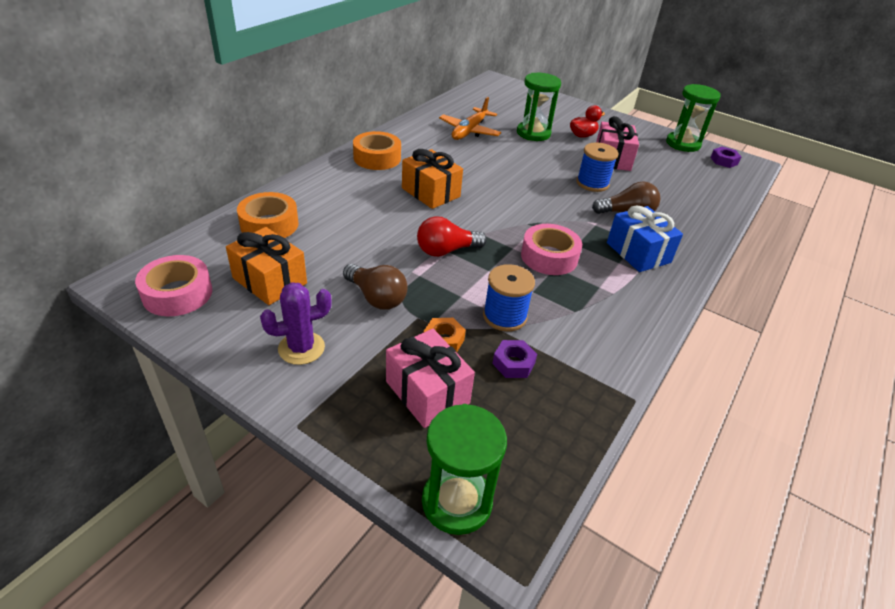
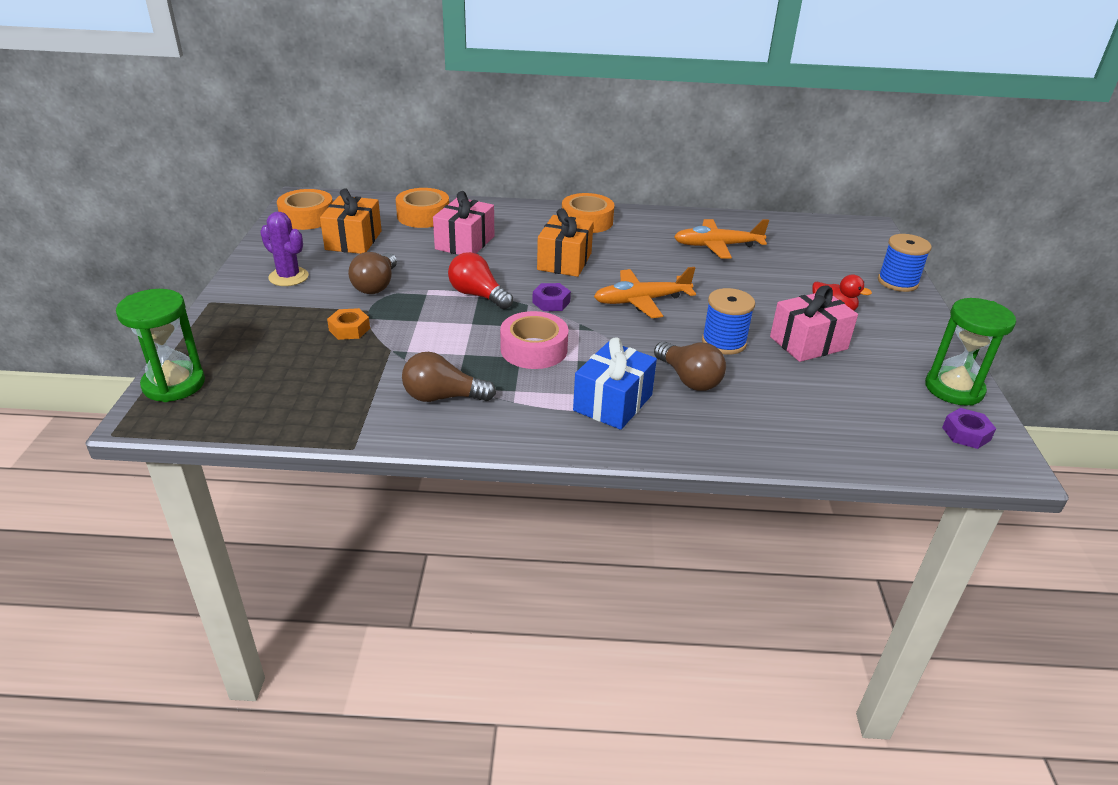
camera: 60 degrees right, 5 degrees down
pink tape [135,255,212,316] -> orange tape [277,189,333,230]
pink gift [386,329,475,428] -> pink gift moved to [433,191,494,255]
blue spool [483,264,535,332] -> blue spool moved to [878,234,932,292]
purple nut [492,340,537,378] -> purple nut moved to [532,283,571,311]
green hourglass [517,73,561,141] -> none
none -> brown light bulb [402,352,496,402]
none -> orange plane [594,267,696,318]

